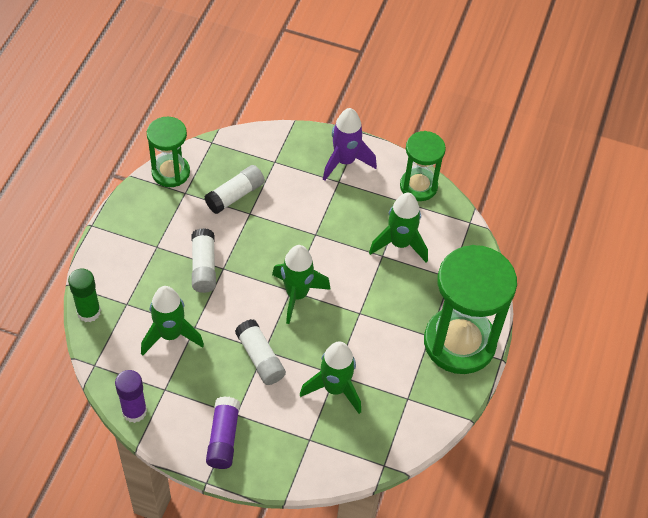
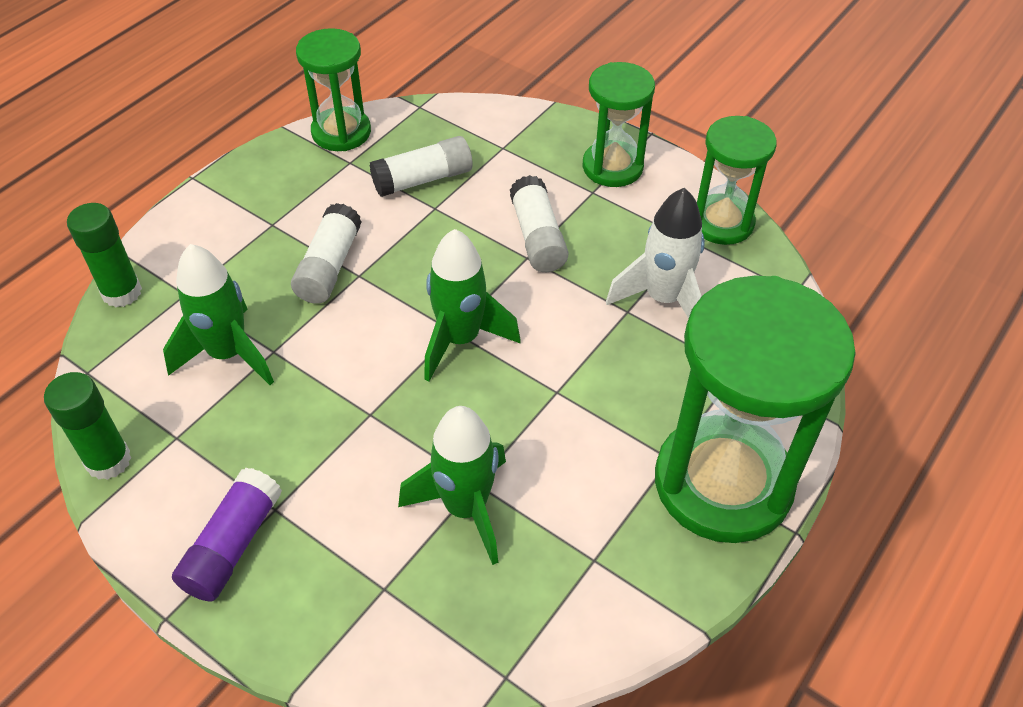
camera: 20 degrees right, 5 degrees down
purple glue stick [115,370,147,423] -> green glue stick [44,372,131,480]
white glue stick [235,319,286,385] -> white glue stick moved to [510,175,569,272]
purple rocket [323,108,377,181] -> green hourglass [583,62,655,187]
green rocket [369,193,428,263] -> white rocket [606,188,705,319]

